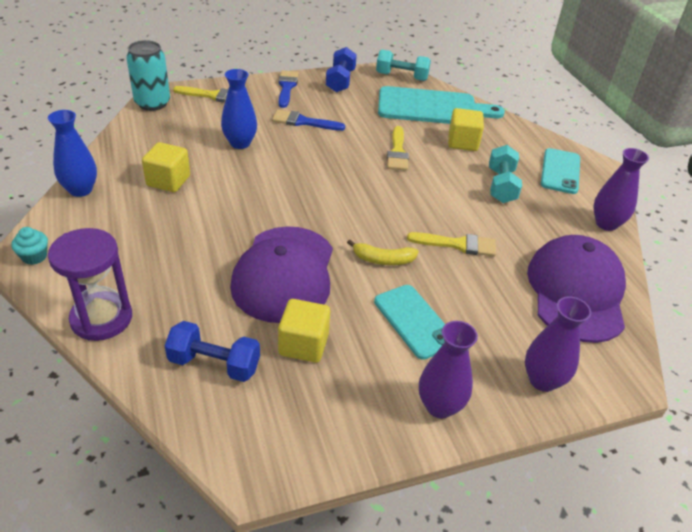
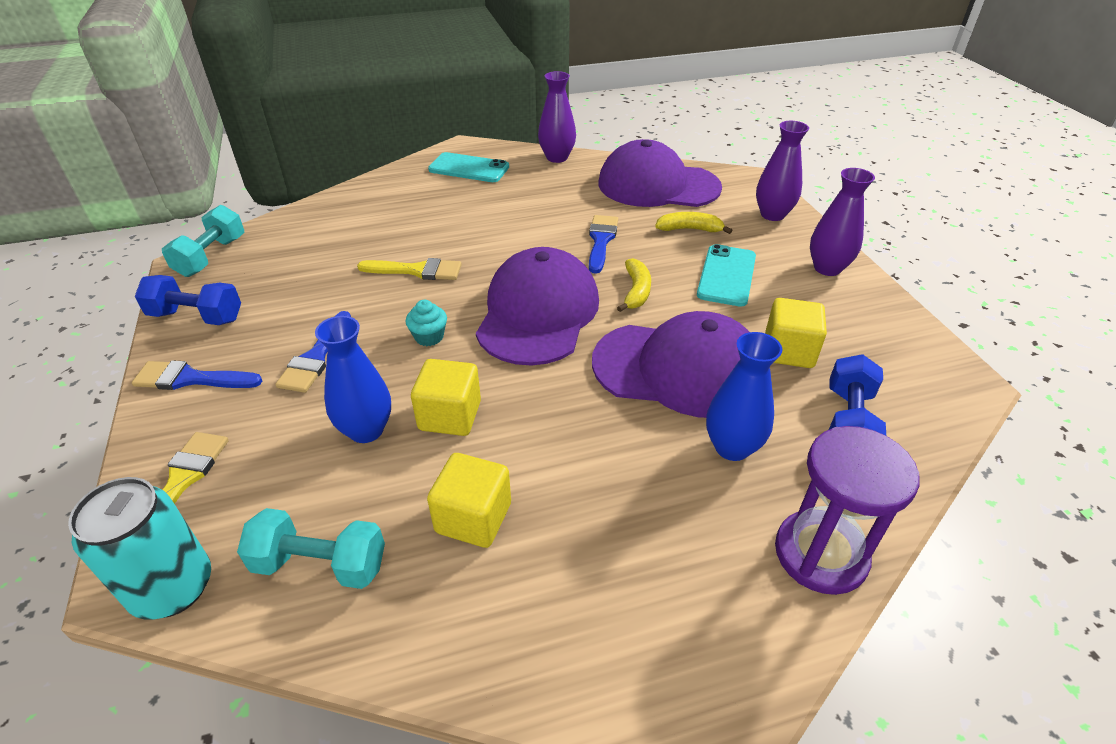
camera: 85 degrees left, 0 degrees up
turquoise cupcake [11,227,48,265] -> turquoise cupcake moved to [405,300,447,346]
blue vase [48,110,97,197] -> blue vase moved to [706,332,783,461]
turquoise phone [374,285,445,360] -> turquoise phone turned 45 degrees counterclockwise [697,244,756,307]
turquoise cutting board [378,86,505,124] -> none
yellow brush [407,232,496,257] -> blue brush [589,215,618,274]
yellow cube [448,108,484,151] -> yellow cube moved to [411,359,481,436]
turquoise dumbbell [489,145,522,203] -> turquoise dumbbell moved to [237,508,385,589]
none -> purple cap [476,247,599,366]
none -> yellow banana [655,212,733,234]

